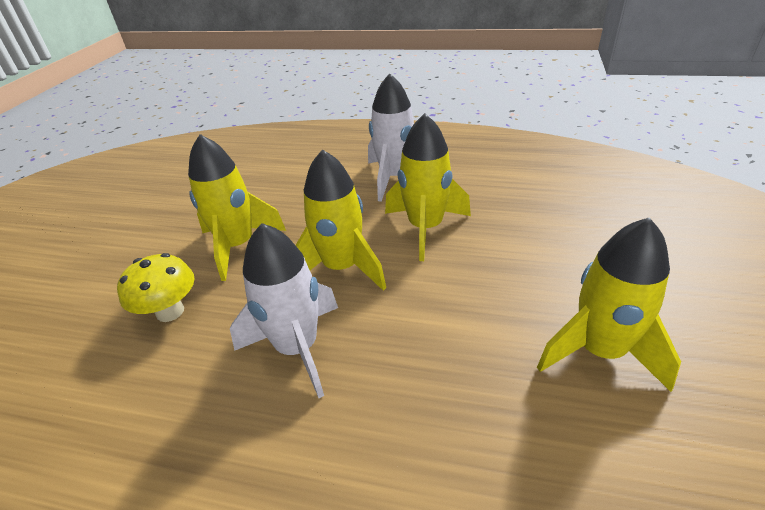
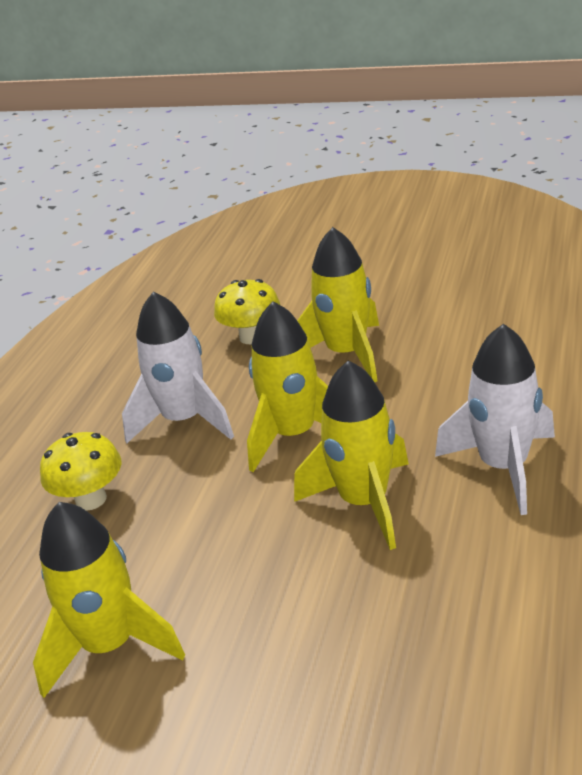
camera: 95 degrees right, 5 degrees down
none -> yellow mushroom [40,432,121,511]

